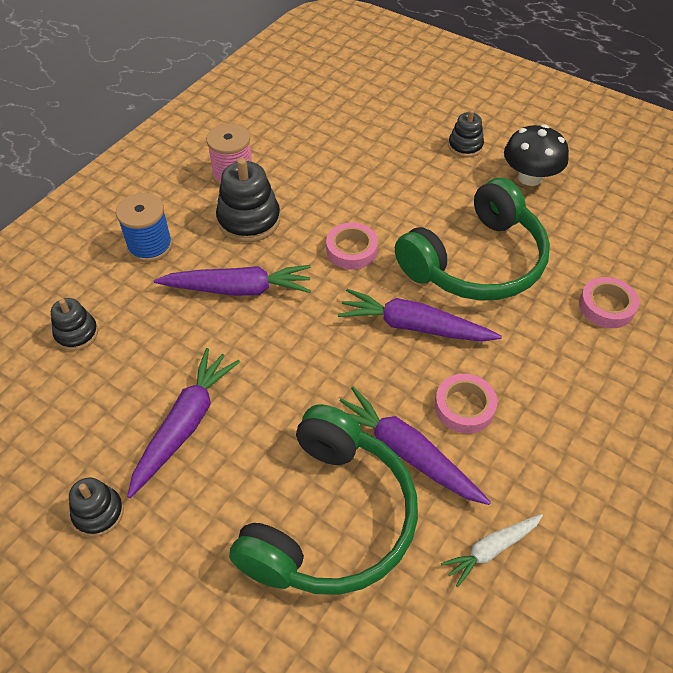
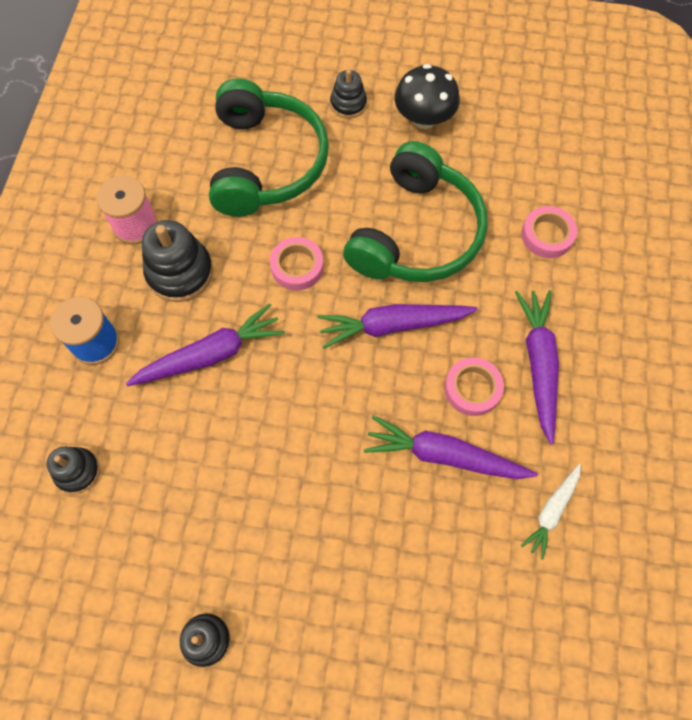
camera: 25 degrees left, 15 degrees up
purple carrot [127,348,240,498] -> purple carrot moved to [515,290,559,444]
green headphones [229,404,418,595] -> green headphones moved to [209,78,329,217]

